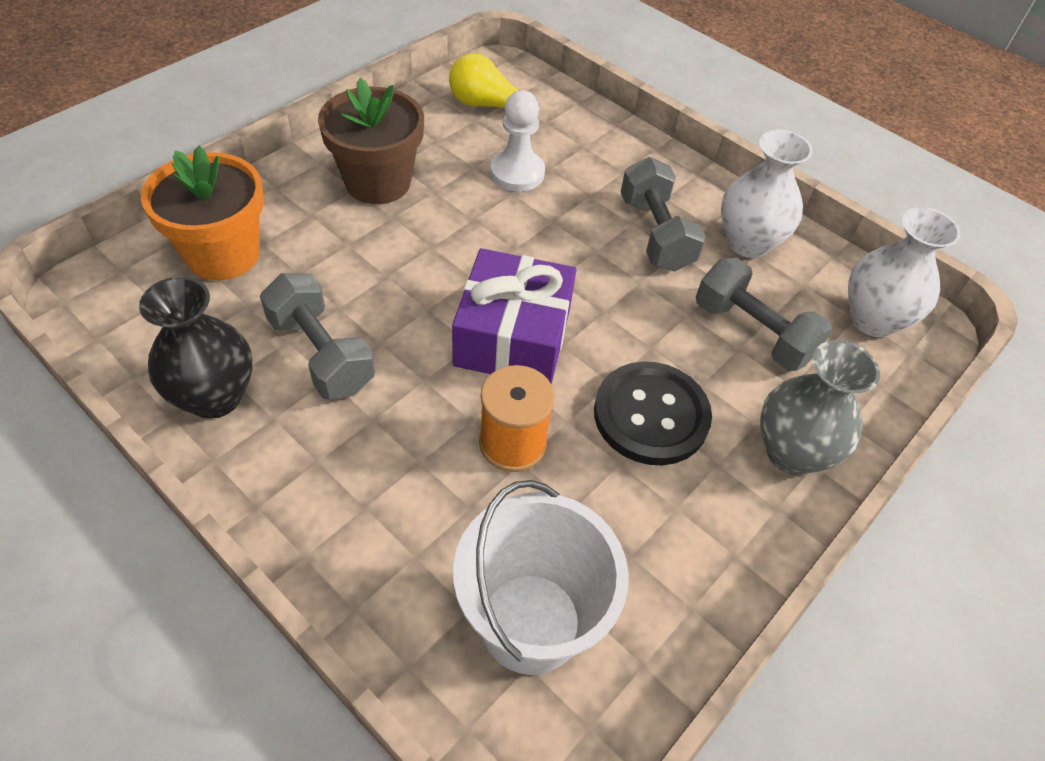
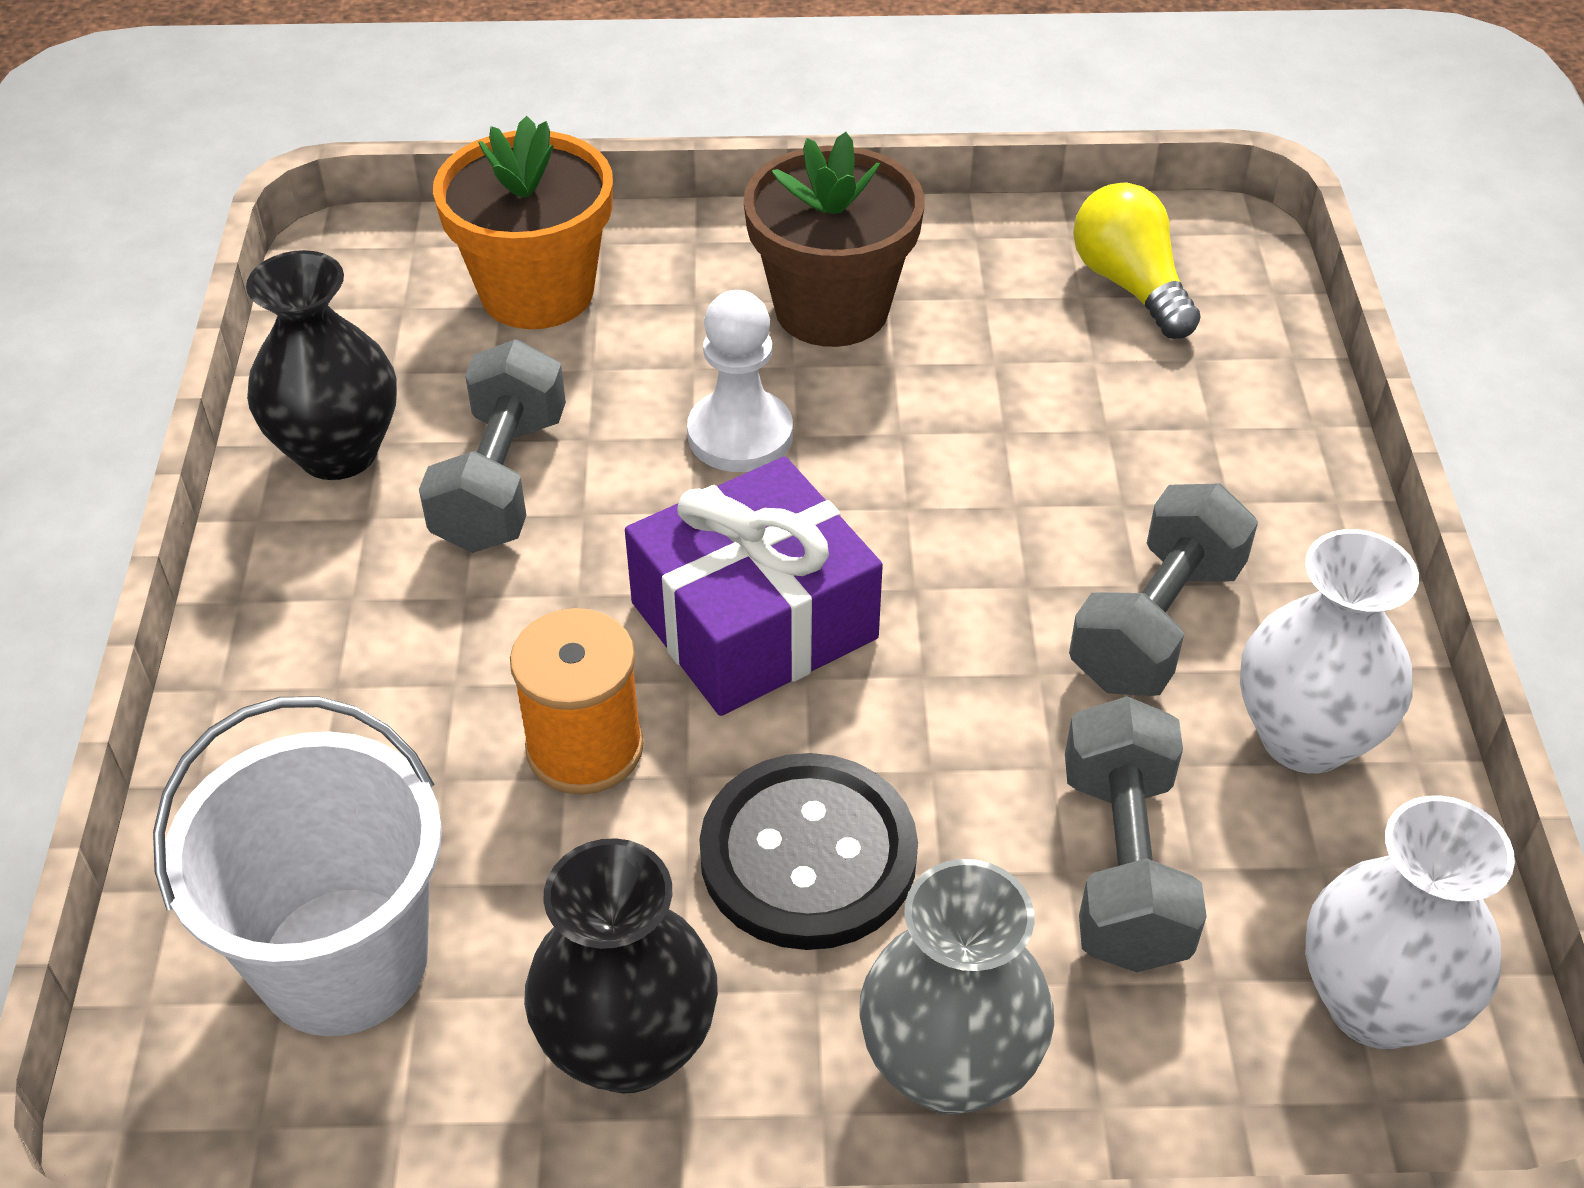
camera: 50 degrees right, 5 degrees down
white pawn [490,90,545,191] -> white pawn moved to [687,290,793,472]
none -> black vase [524,838,718,1093]

